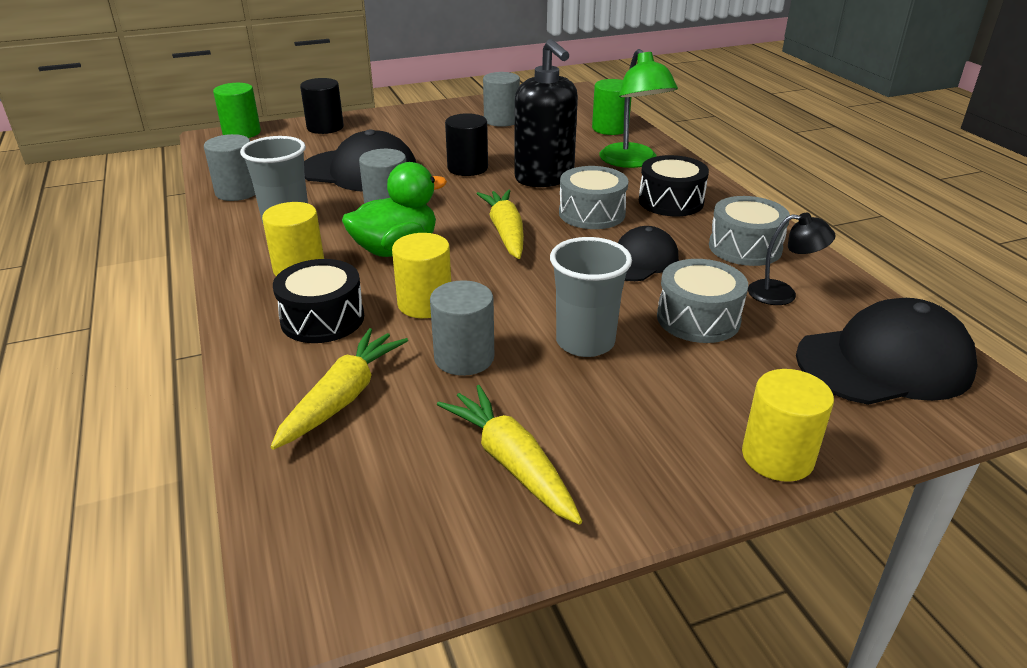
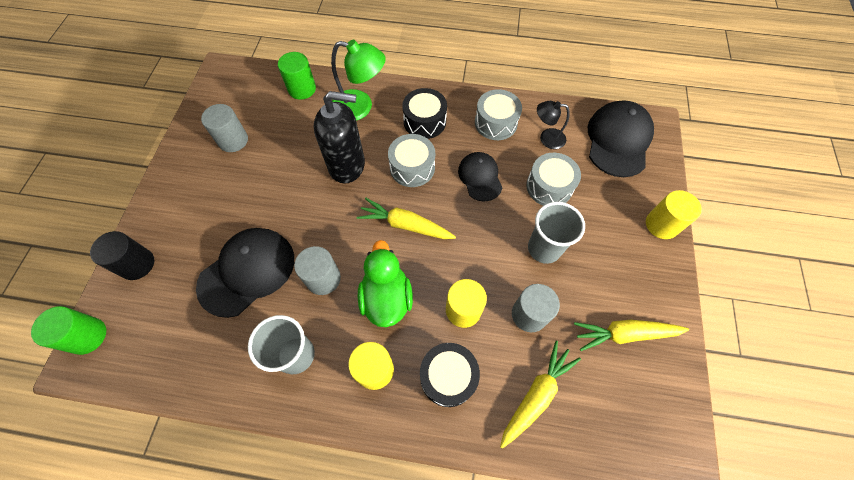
camera: 60 degrees left, 30 degrees up
grey cylinder [204,134,255,201] -> none
yellow carrot [271,328,408,450] -> yellow carrot turned 75 degrees clockwise [500,341,581,449]
black cylinder [445,113,488,176] -> none
black lamp [748,213,835,305] -> black lamp turned 120 degrees counterclockwise [537,101,570,149]

